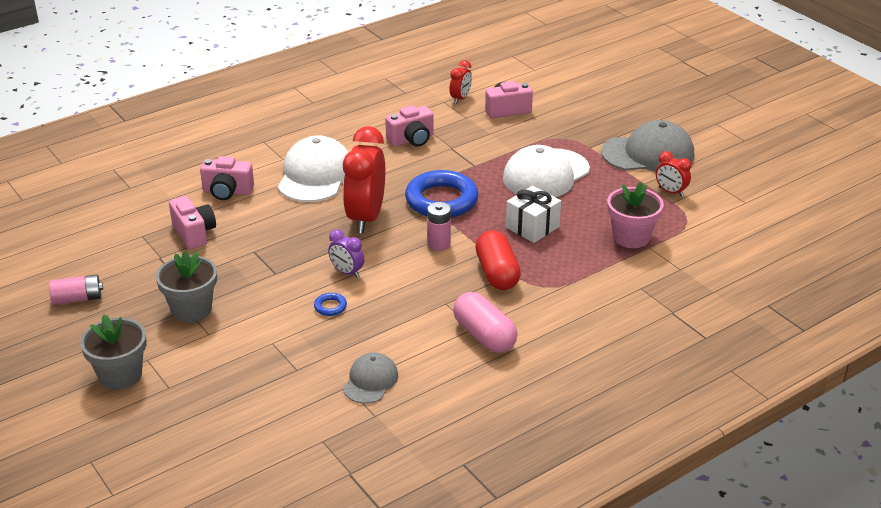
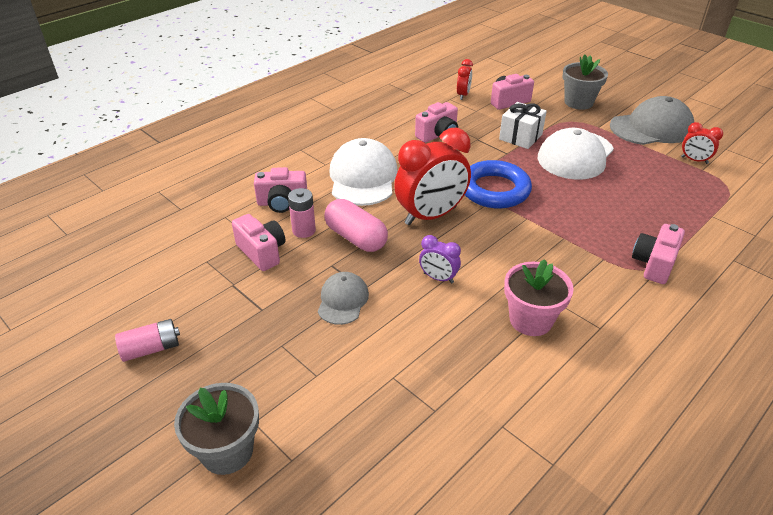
camera: 10 degrees left, 5 degrees up
grey flower pot [156,250,217,322] -> grey flower pot moved to [563,55,608,110]
blue ring [314,293,347,316] -> none
red clock [343,126,385,233] -> red clock turned 120 degrees counterclockwise [394,127,471,225]
grey cap [343,352,398,404] -> grey cap moved to [318,272,369,325]
pink battery [427,202,451,251] -> pink battery moved to [288,188,316,238]
pink capsule [453,292,518,353] -> pink capsule moved to [324,199,388,252]
red capsule [475,230,521,290] -> none
white gift [506,186,561,243] -> white gift moved to [499,102,547,149]
pink flower pot [607,182,664,248] -> pink flower pot moved to [504,259,574,336]
none -> pink camera [632,224,685,284]

